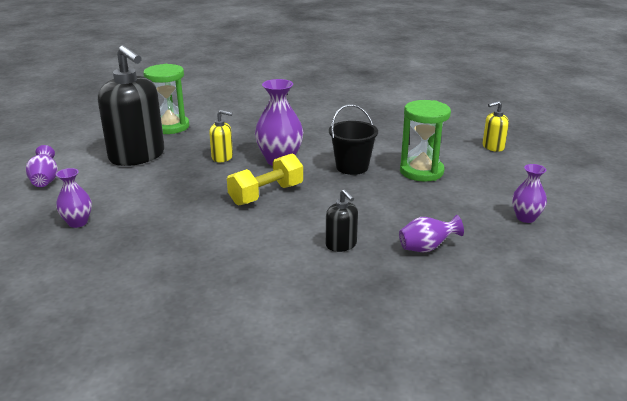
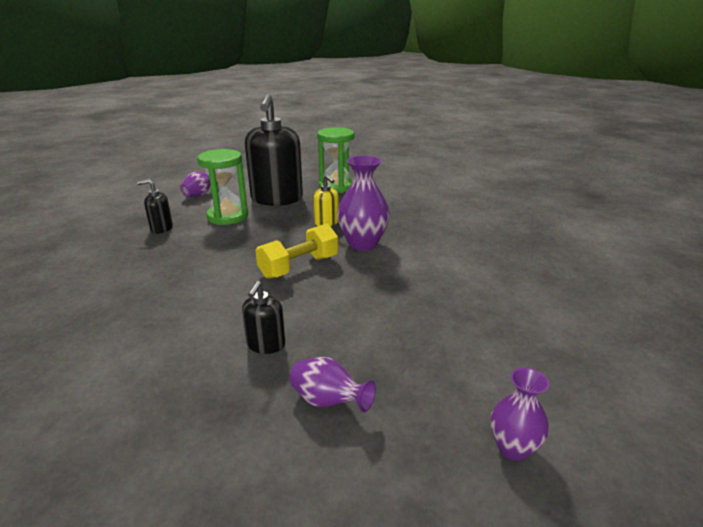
camera: 45 degrees right, 0 degrees up
purple vase [56,168,92,228] -> black soap dispenser [137,179,173,234]
yellow dumbbell [227,153,303,205] -> yellow dumbbell turned 45 degrees counterclockwise [256,223,338,279]
black bucket [329,104,378,175] -> none
green hourglass [400,100,451,182] -> green hourglass moved to [197,149,248,225]
yellow soap dispenser [483,101,509,152] -> none

